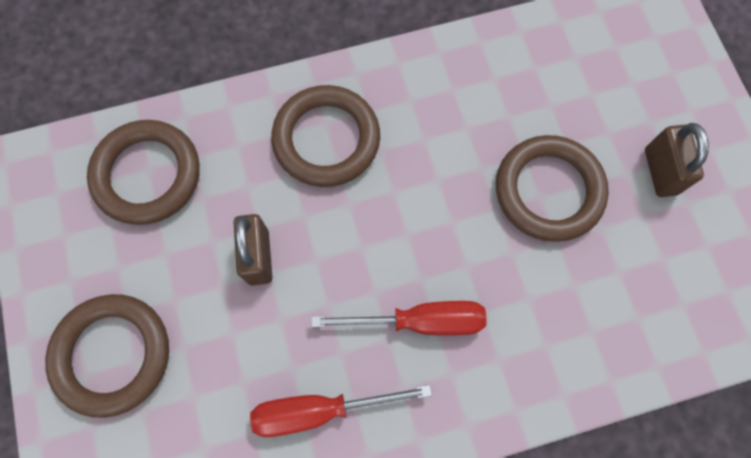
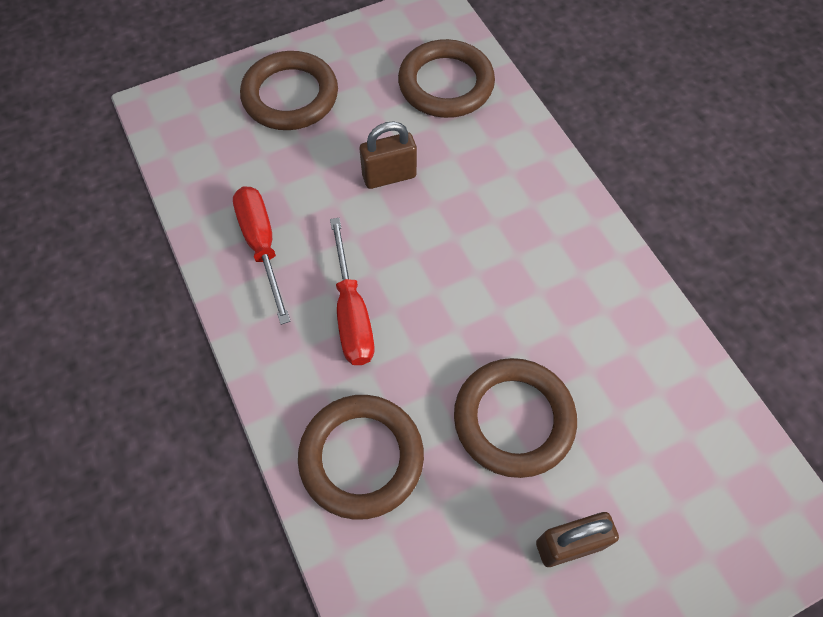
camera: 80 degrees right, 10 degrees down
brown ring [271,85,380,187] -> brown ring moved to [298,395,424,520]

